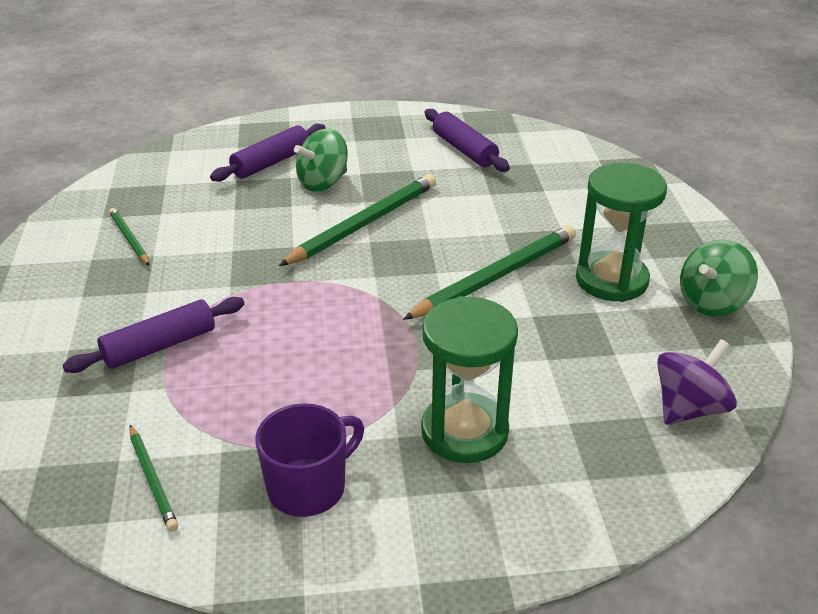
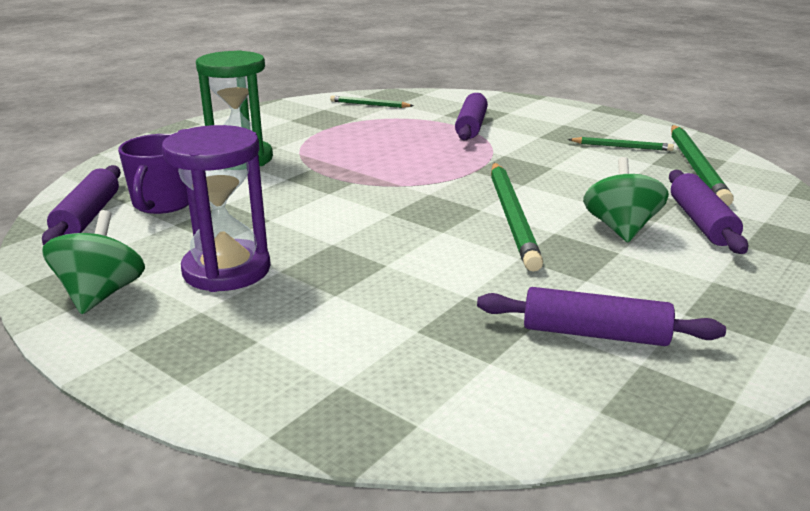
camera: 135 degrees right, 10 degrees down
purple mug [255,403,364,517] -> purple mug moved to [118,134,189,214]
green pencil [403,225,576,320] -> green pencil moved to [671,125,734,206]
green hourglass [576,163,667,302] -> purple hourglass [162,125,271,292]
purple spinning top [657,339,737,425] -> purple rolling pin [42,165,121,245]

